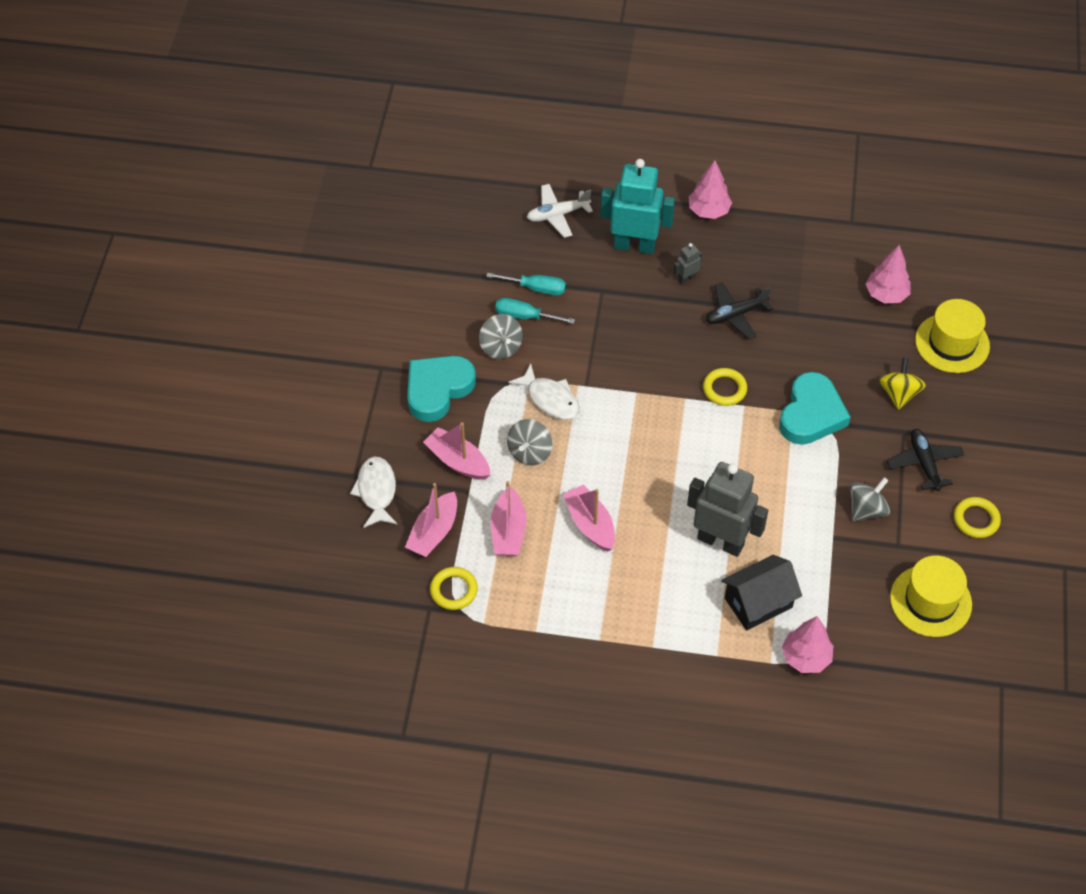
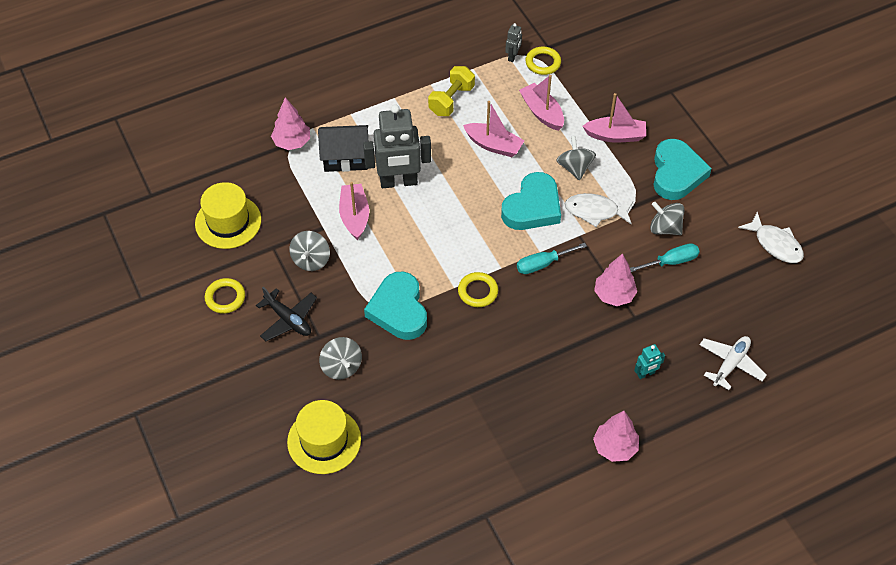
camera: 145 degrees right, 0 degrees up
white fish [350,456,397,528] -> white fish moved to [738,212,804,263]
pink boat [405,483,457,557] -> pink boat moved to [339,182,369,240]
turquoise screwdriver [486,273,566,295] -> turquoise screwdriver moved to [517,243,587,274]
turquoise robot [600,159,675,254] -> turquoise robot [634,344,665,379], size x0.43
grey robot [673,243,702,285] -> grey robot moved to [505,23,522,62]
black plane [706,282,773,339] -> none
black house [721,555,802,630] -> black house turned 60 degrees clockwise [318,125,368,172]
pink tree [866,245,911,304] -> pink tree moved to [594,253,637,306]
yellow spinning top [879,358,926,410] -> grey spinning top [319,337,362,380]
none -> yellow dumbbell [428,66,475,116]
none -> turquoise heart [501,172,561,230]

